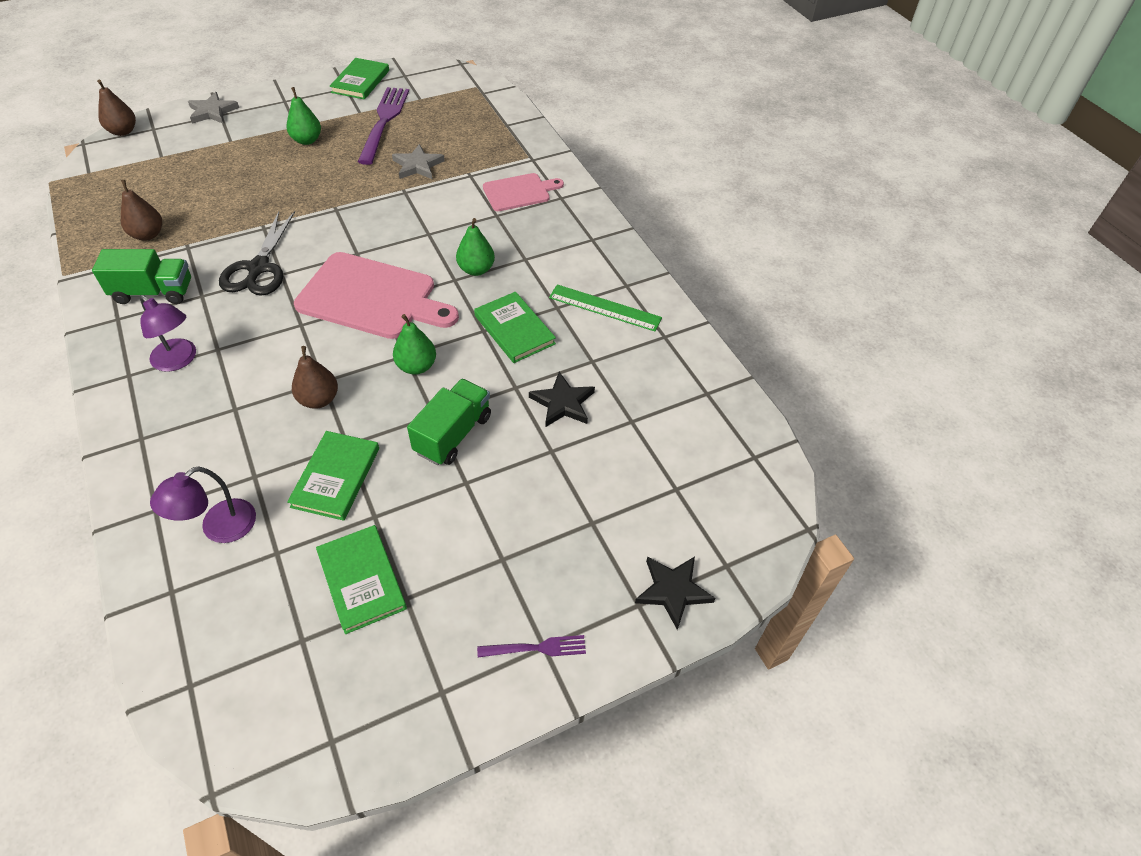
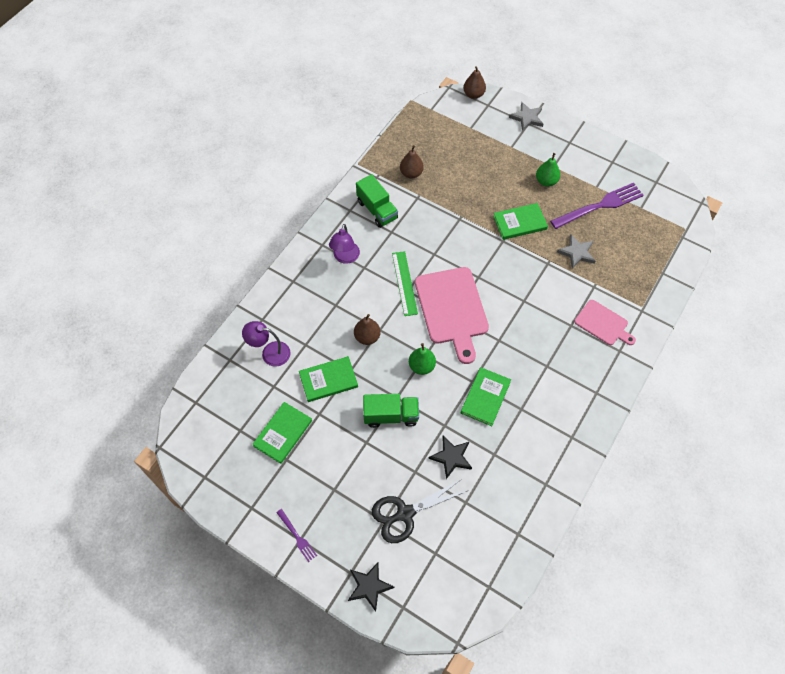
camera: 60 degrees right, 10 degrees up
black scissors [219,211,295,296] -> black scissors moved to [372,479,469,543]
green book [330,58,389,100] -> green book moved to [493,203,548,240]
green pear [456,218,495,276] -> none
green ruler [549,284,662,331] -> green ruler moved to [392,251,418,316]

